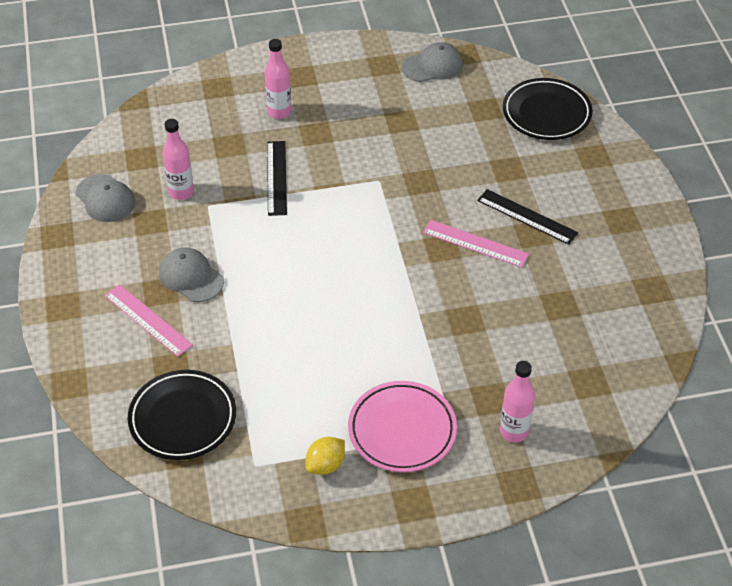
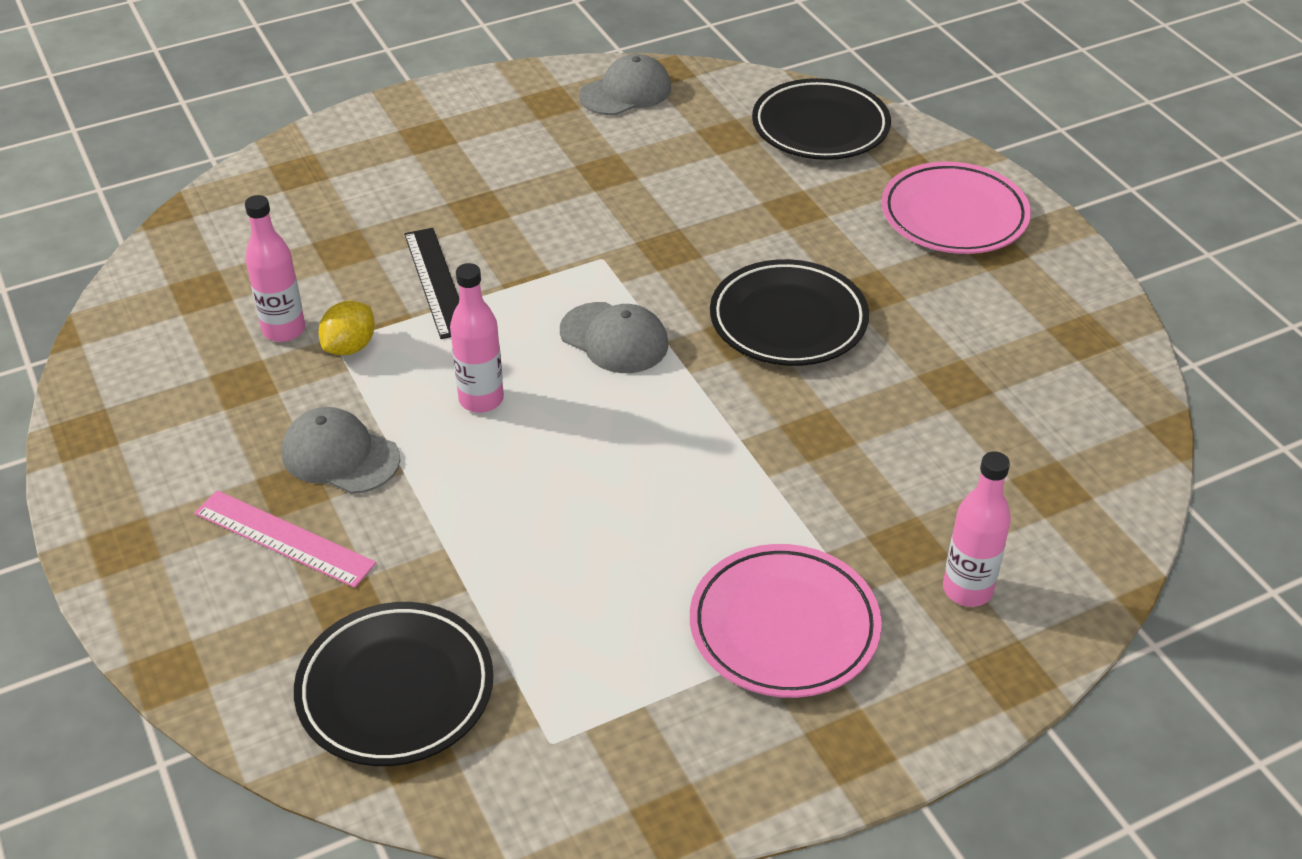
camera: 15 degrees left, 5 degrees down
grey cap [76,174,135,222] -> grey cap moved to [560,302,668,373]
pink bottle [265,39,292,119] -> pink bottle moved to [450,263,504,413]
yellow lemon [306,437,345,475] -> yellow lemon moved to [319,301,375,355]
pink ruler [423,220,529,267] -> black plate [710,259,869,366]
black ruler [477,189,578,245] -> none
none -> pink plate [881,162,1031,254]

